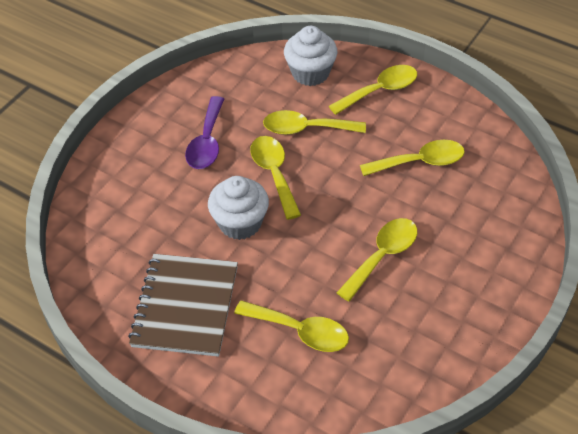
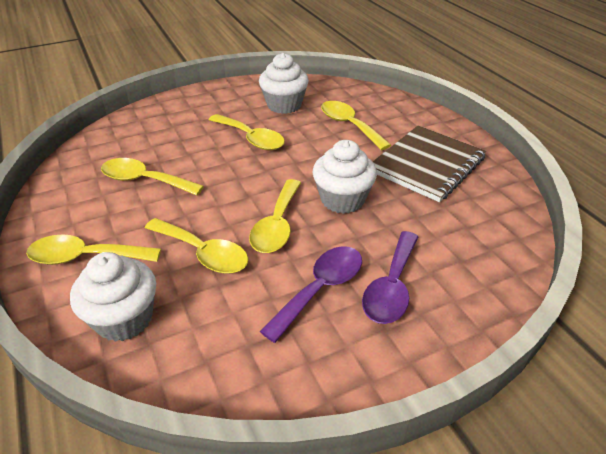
camera: 150 degrees left, 10 degrees down
yellow spoon [337,218,417,302] -> yellow spoon turned 120 degrees counterclockwise [209,114,285,150]
none -> white cupcake [259,53,309,114]
none -> purple spoon [362,231,419,324]

